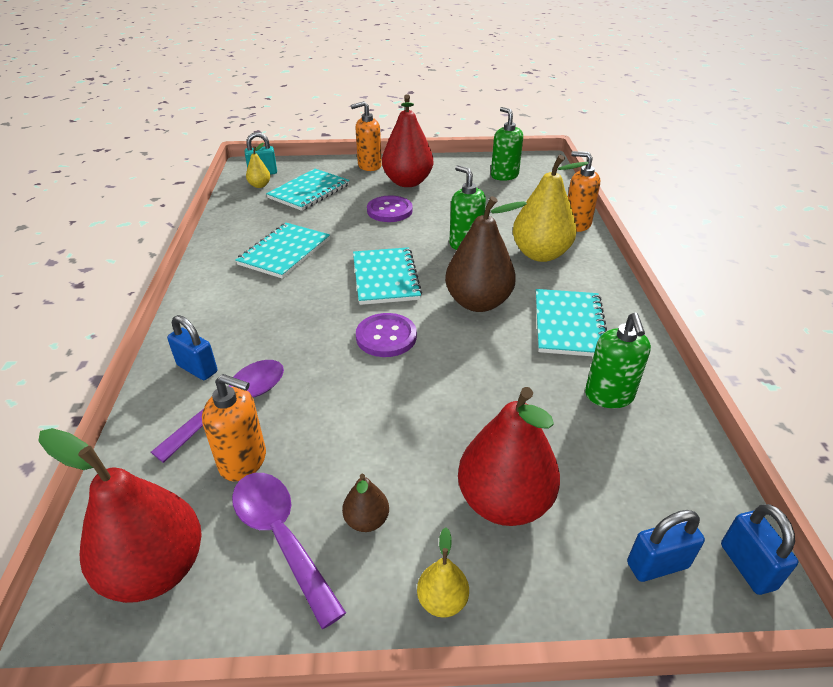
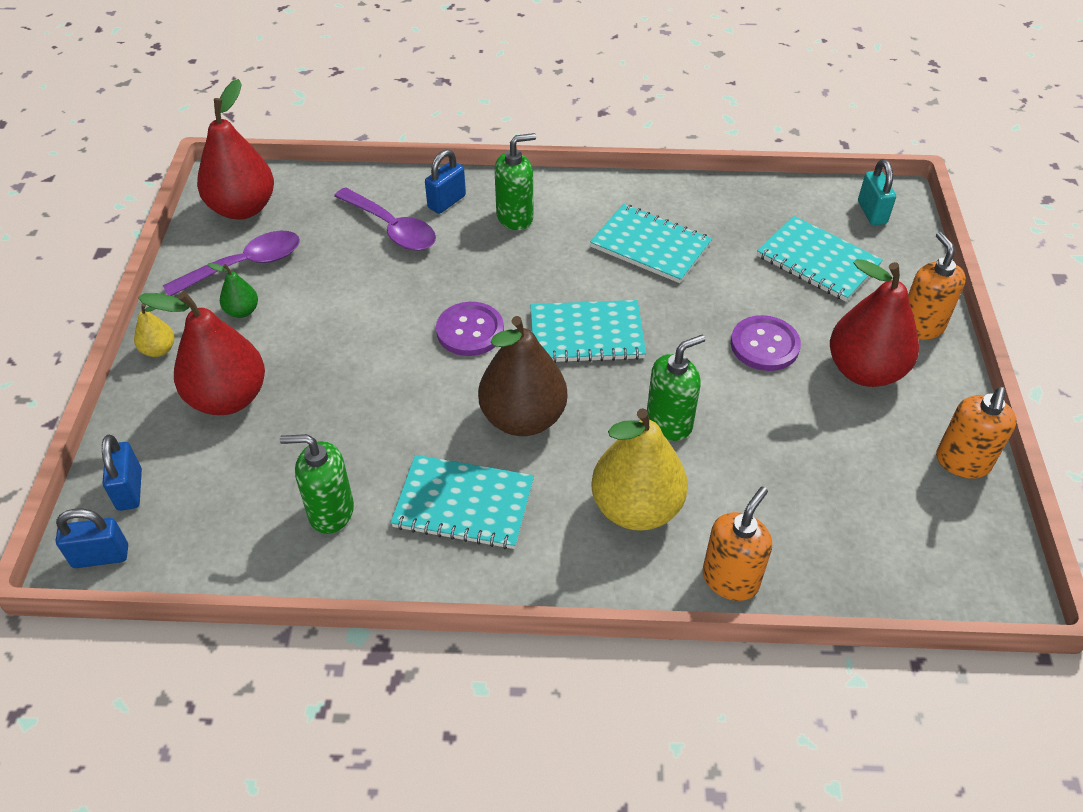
camera: 95 degrees right, 10 degrees up
orange soap dispenser [202,374,266,481] -> orange soap dispenser moved to [936,387,1017,479]
yellow pear [246,143,270,188] -> none
brown pear [342,474,389,532] -> green pear [208,263,258,318]
green soap dispenser [491,107,523,181] -> green soap dispenser moved to [494,133,536,230]

